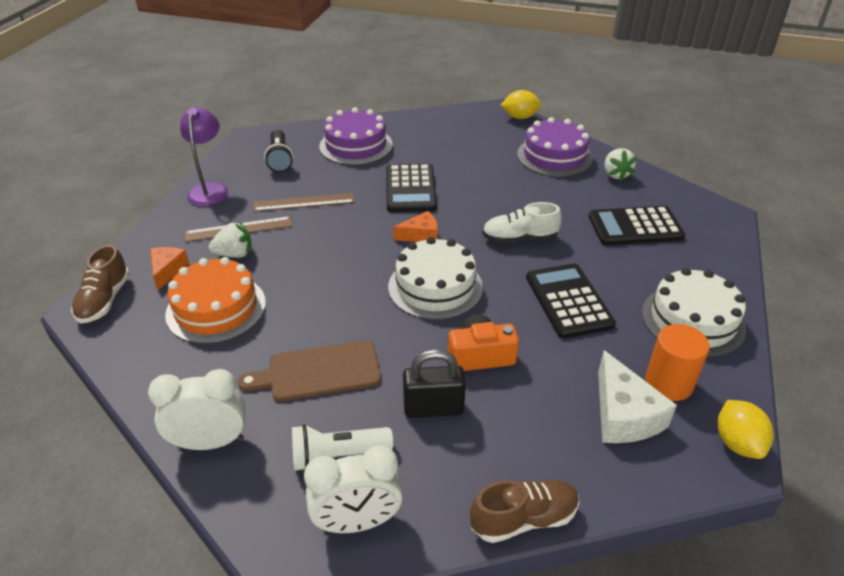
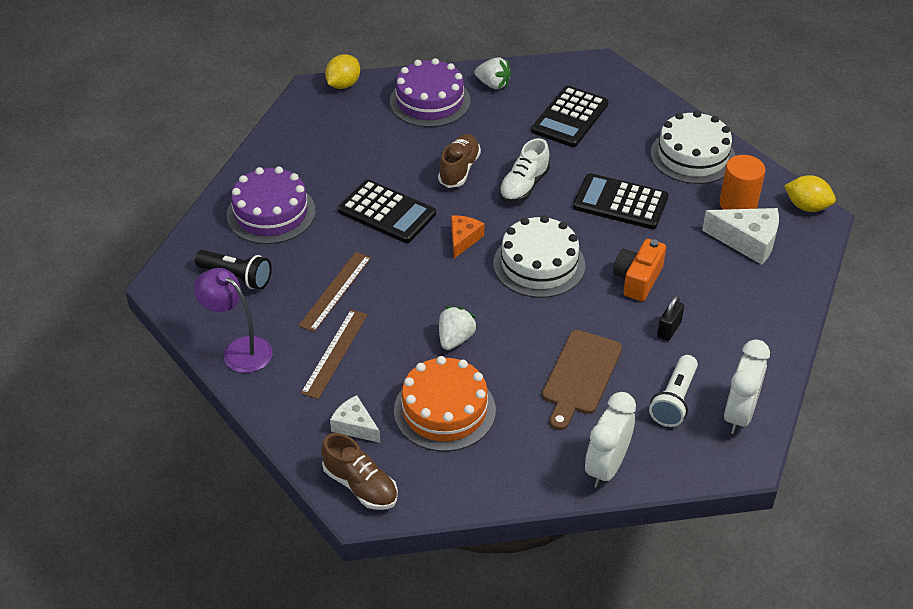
camera: 55 degrees left, 5 degrees up
orange cheese [150,247,189,290] -> white cheese [330,395,380,443]
white strawberry [209,222,252,258] -> white strawberry moved to [439,306,477,350]
black padlock [403,349,466,418] -> black padlock [657,295,684,341], size x0.64
brown shoe [470,480,579,543] -> brown shoe moved to [438,134,481,188]

